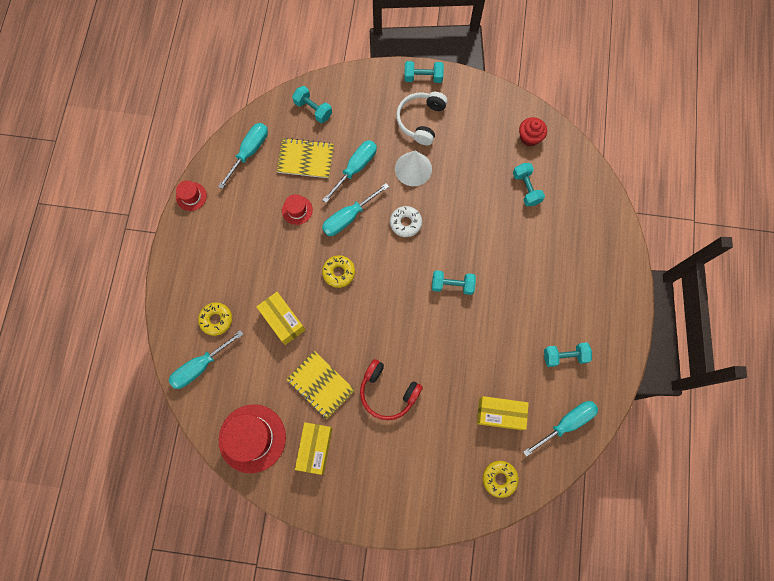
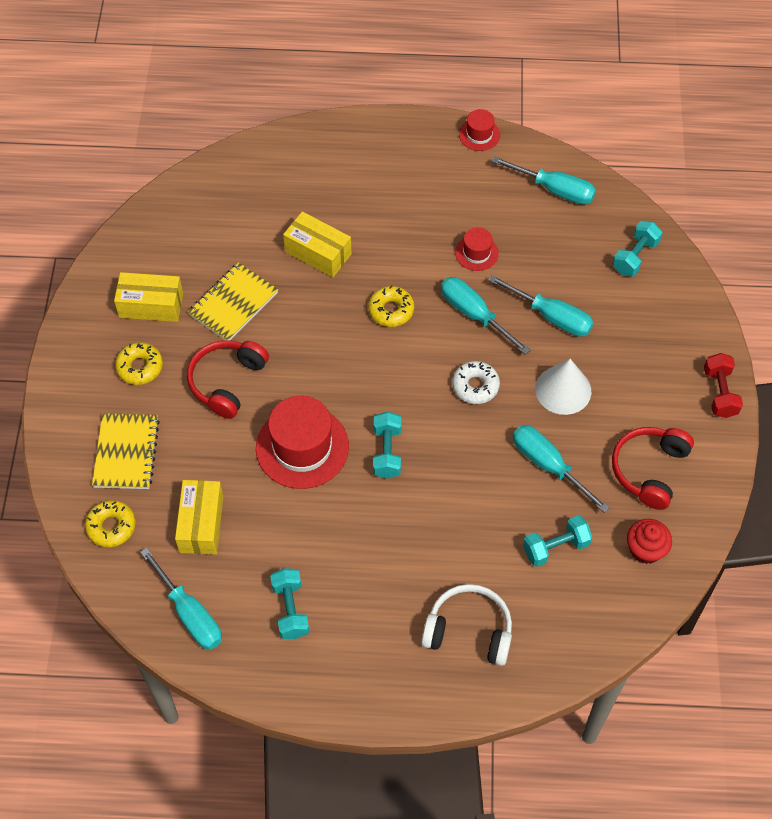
camera: 85 degrees right, 15 degrees down
turquoise screwdriver [168,330,244,389] -> turquoise screwdriver moved to [513,425,610,513]
yellow donut [198,302,232,336] -> yellow donut moved to [115,342,163,385]
red hat [219,404,286,473] -> red hat moved to [256,396,349,489]
yellow box [256,292,305,345] -> yellow box turned 75 degrees clockwise [283,211,352,277]
yellow notebook [277,138,334,178] -> yellow notebook moved to [92,413,160,489]
white headphones [396,92,448,145] -> white headphones moved to [421,584,512,666]
turquoise dumbbell [404,61,444,83] -> red dumbbell [704,353,743,418]
none -> red headphones [612,427,694,510]

